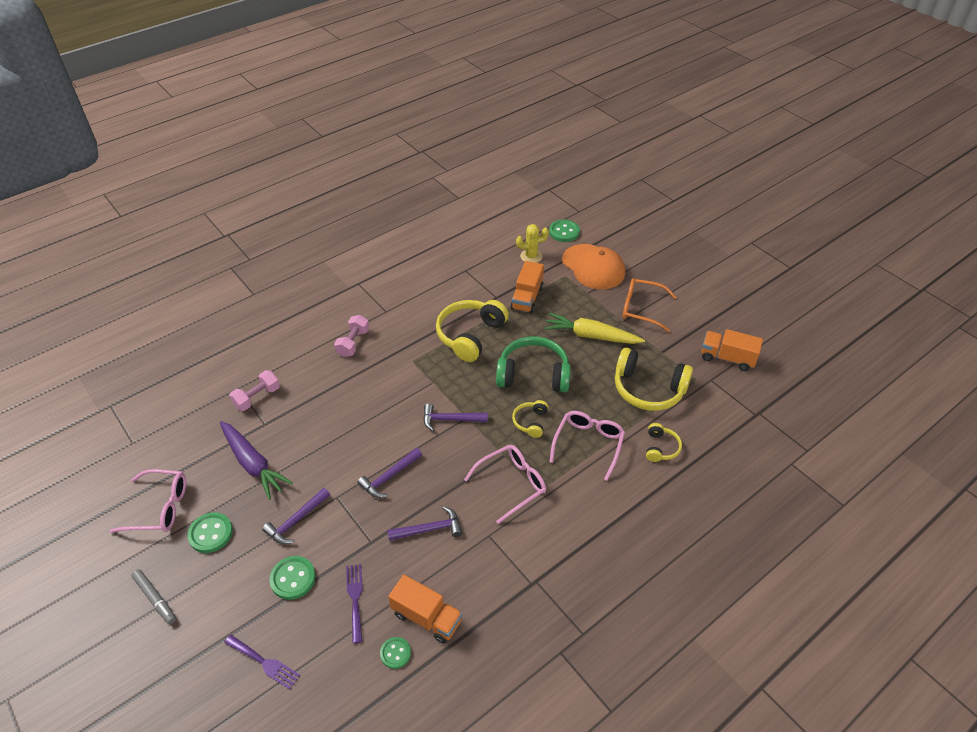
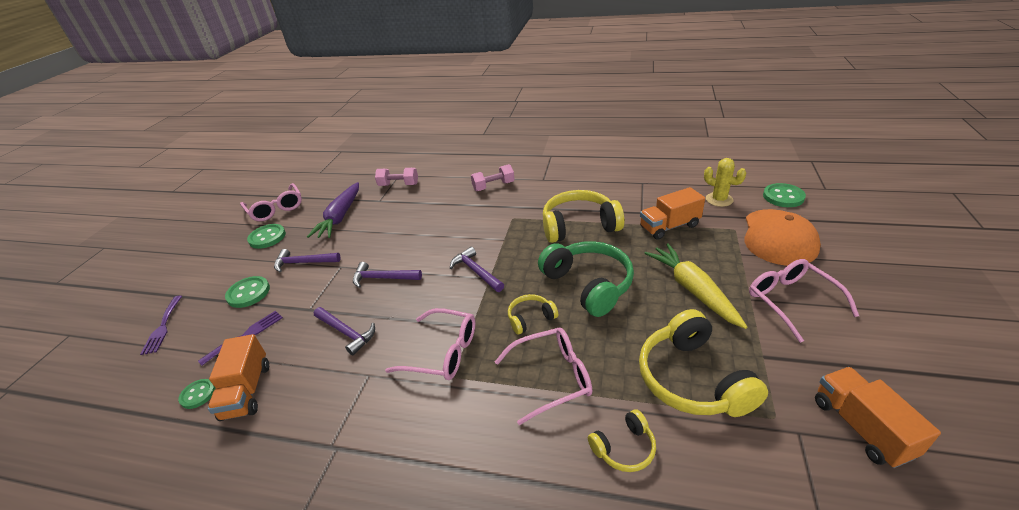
camera: 55 degrees right, 10 degrees down
grey marker [132,569,176,624] -> none
orange glasses [622,278,677,332] -> pink glasses [749,259,859,343]

